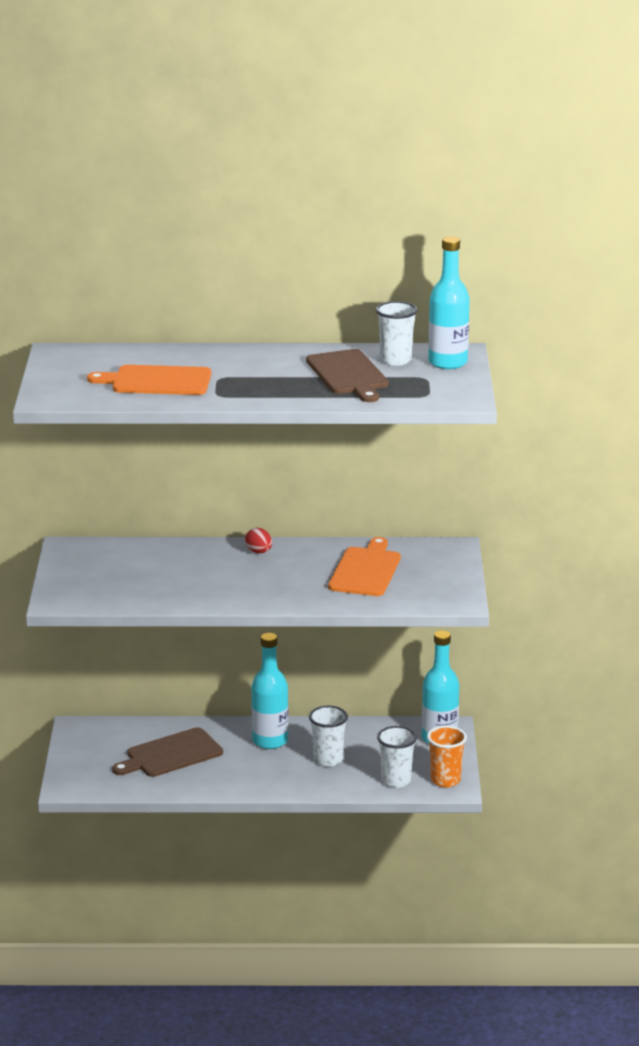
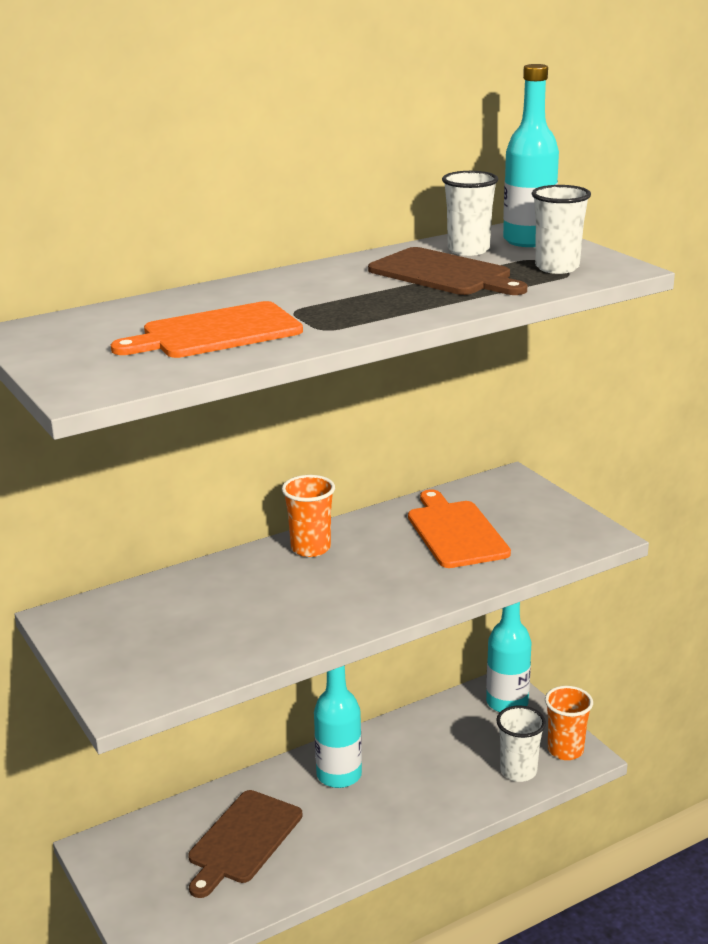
camera: 30 degrees left, 0 degrees up
red egg [245,528,272,553] -> orange cup [282,475,335,557]
white cup [309,706,348,767] -> white cup moved to [531,185,591,274]

